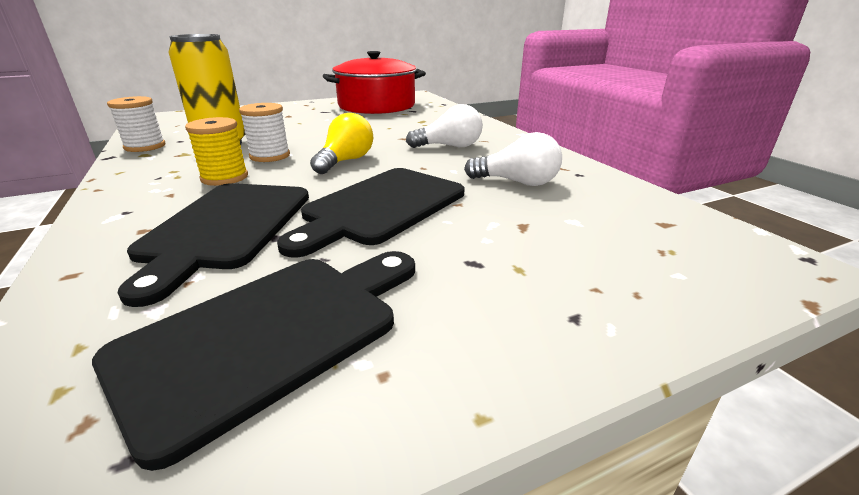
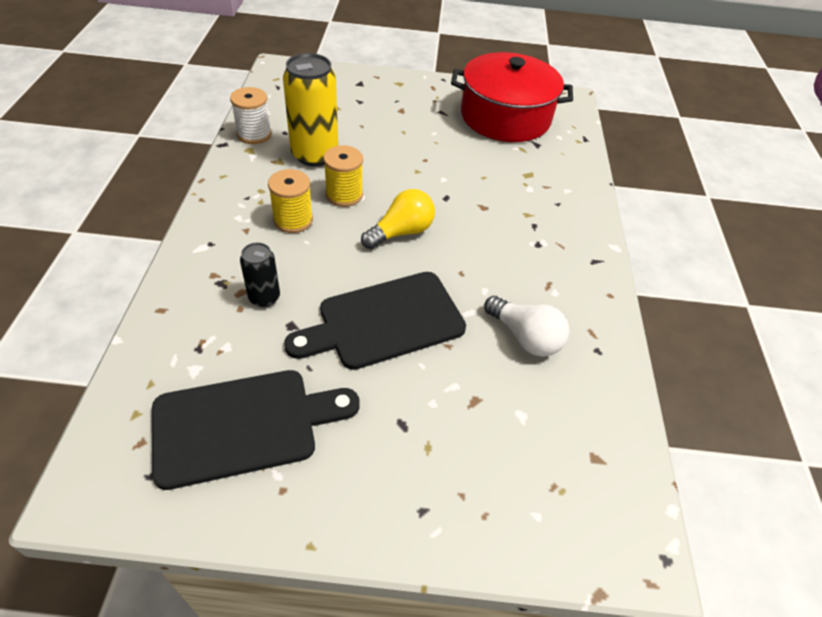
camera: 25 degrees right, 20 degrees up
black cutting board [118,183,309,307] -> black can [240,243,280,307]
white spool [239,103,290,162] -> yellow spool [323,145,363,207]
white light bulb [406,104,483,148] -> none

